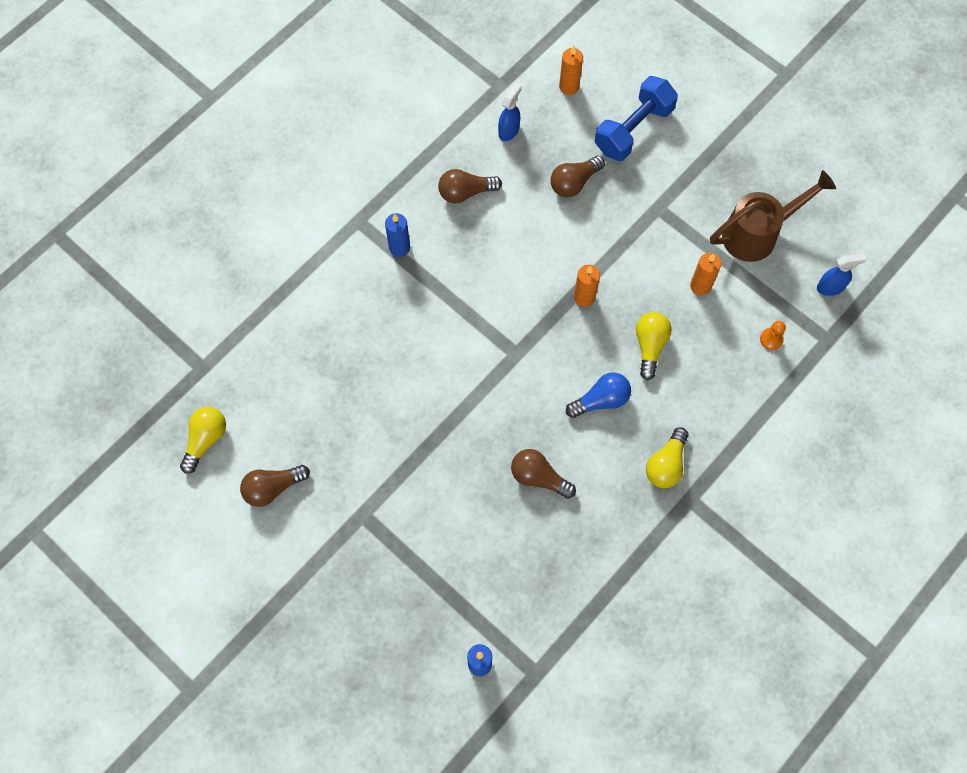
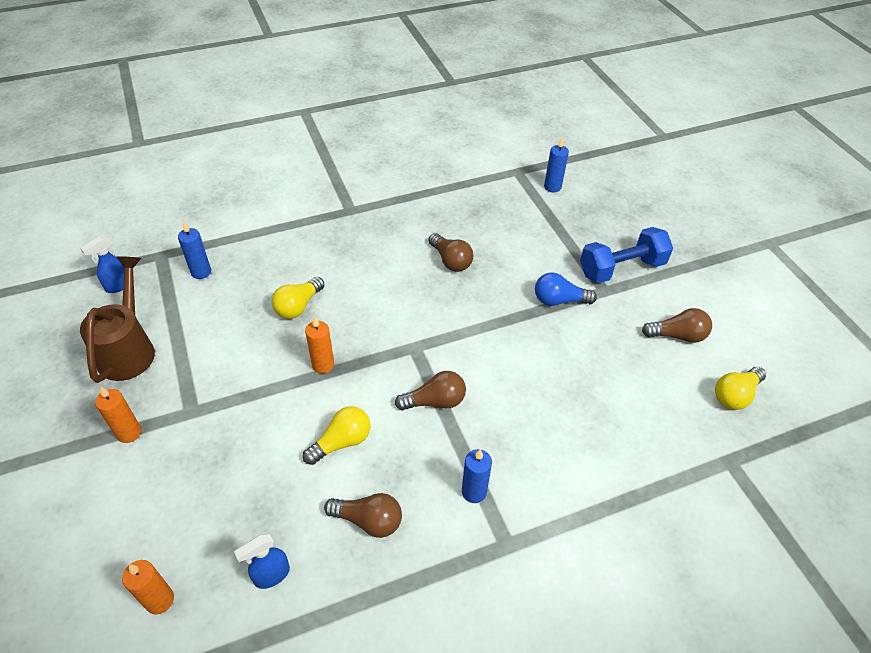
camera: 155 degrees left, 20 degrees down
brown light bulb [551,156,605,197] -> brown light bulb moved to [395,371,466,410]
blue light bulb [566,372,631,418] -> blue light bulb moved to [535,272,597,306]
blue dumbbell [595,76,678,161] -> blue dumbbell moved to [580,227,673,283]
yellow light bulb [646,427,689,488] -> yellow light bulb moved to [303,406,371,465]
orange candle [690,253,721,295] -> orange candle moved to [95,386,141,443]
brown watering can [710,170,836,262] -> brown watering can turned 90 degrees clockwise [80,256,155,383]
orange pawn [760,321,786,350] -> blue candle [178,222,211,279]
blue spray bottle [817,253,867,296] -> blue spray bottle turned 60 degrees counterclockwise [80,236,124,293]

